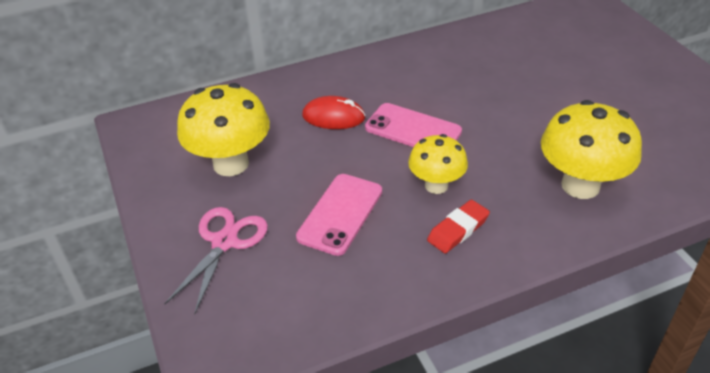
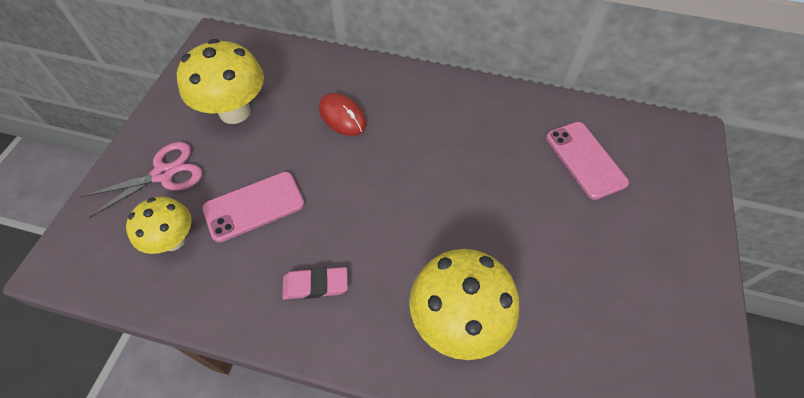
camera: 35 degrees right, 15 degrees up
pink phone [365,103,462,147] -> pink phone moved to [546,122,629,200]
yellow mushroom [408,134,468,194] -> yellow mushroom moved to [126,197,192,254]
red eraser [427,200,490,253] -> pink eraser [282,267,348,300]

